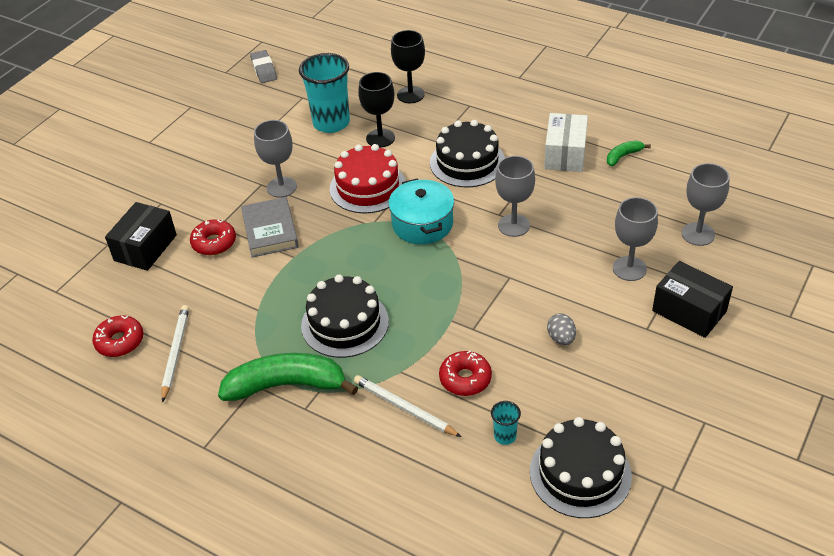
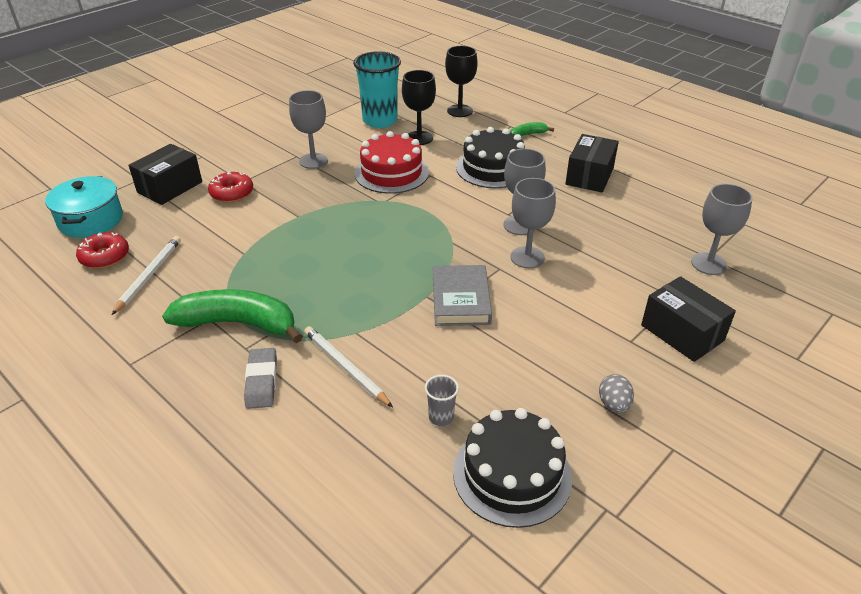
camera: 10 degrees right, 5 degrees down
grey book [241,197,299,257] -> grey book moved to [433,265,492,326]
grey eraser [250,50,277,83] -> grey eraser moved to [244,348,277,409]
black cake [301,274,389,358] -> none
turquoise pot [388,178,454,244] -> turquoise pot moved to [45,176,123,238]
red donut [439,351,492,396] -> none
turquoise cup [491,401,521,445] -> grey cup [425,375,459,426]
white box [544,113,588,172] -> black box [565,134,619,193]
grey egg [547,313,576,345] -> grey egg moved to [599,374,634,413]
green banana [607,141,651,166] -> green banana moved to [510,122,554,136]
grey goblet [613,197,658,281] -> grey goblet moved to [510,178,556,268]

